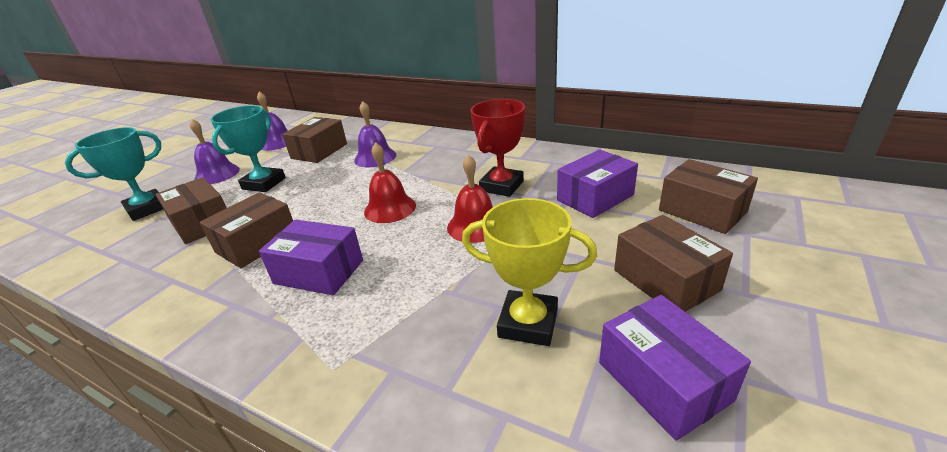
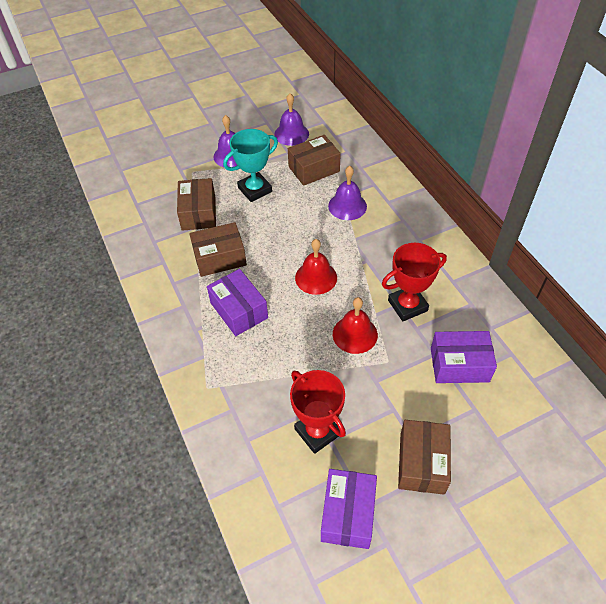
camera: 35 degrees right, 20 degrees up
turquoise trophy [65,127,163,221] -> none
yellow trophy [462,198,597,346] -> red trophy [290,370,346,454]
brown box [659,159,758,234] -> none

